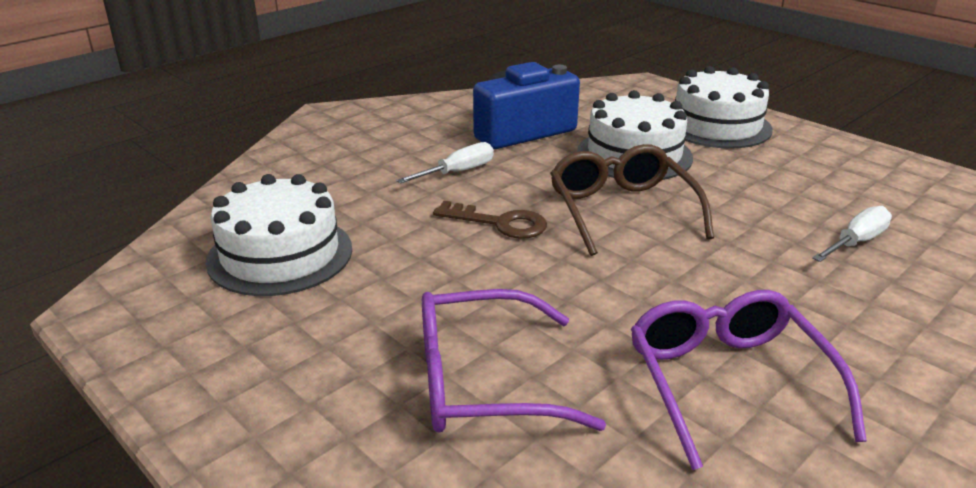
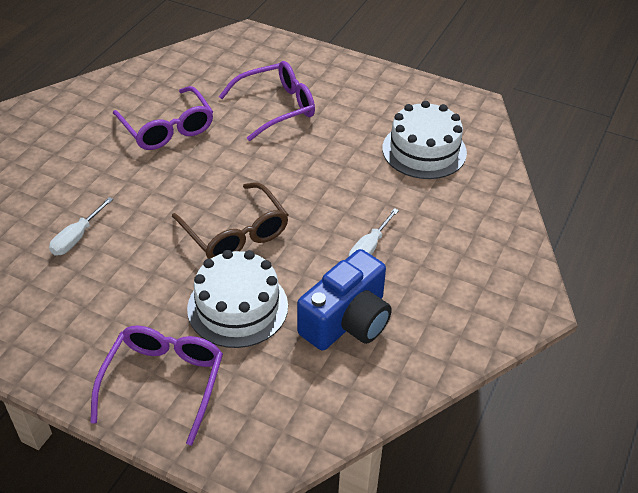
camera: 160 degrees right, 15 degrees up
brown key [433,201,547,239] -> none
white cake [675,66,773,149] -> purple glasses [90,325,223,446]

